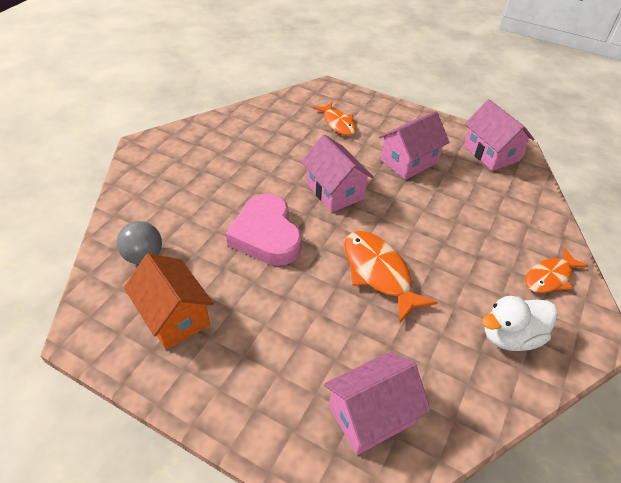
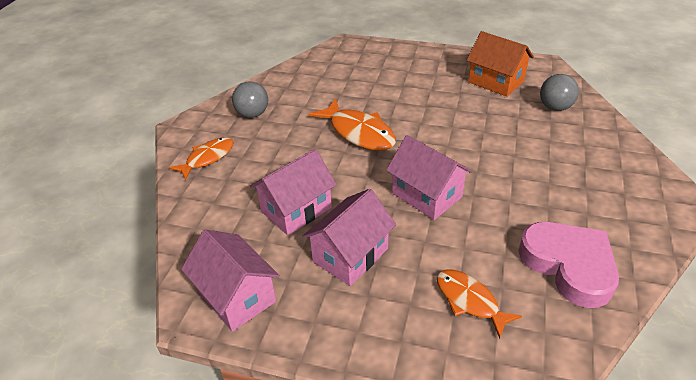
camera: 170 degrees right, 5 degrees down
pink heart [226,194,302,266] -> pink heart moved to [518,222,619,308]
pink house [324,352,431,455] -> pink house moved to [250,149,337,235]
white duck [482,296,558,351] -> grey ball [232,81,268,118]

